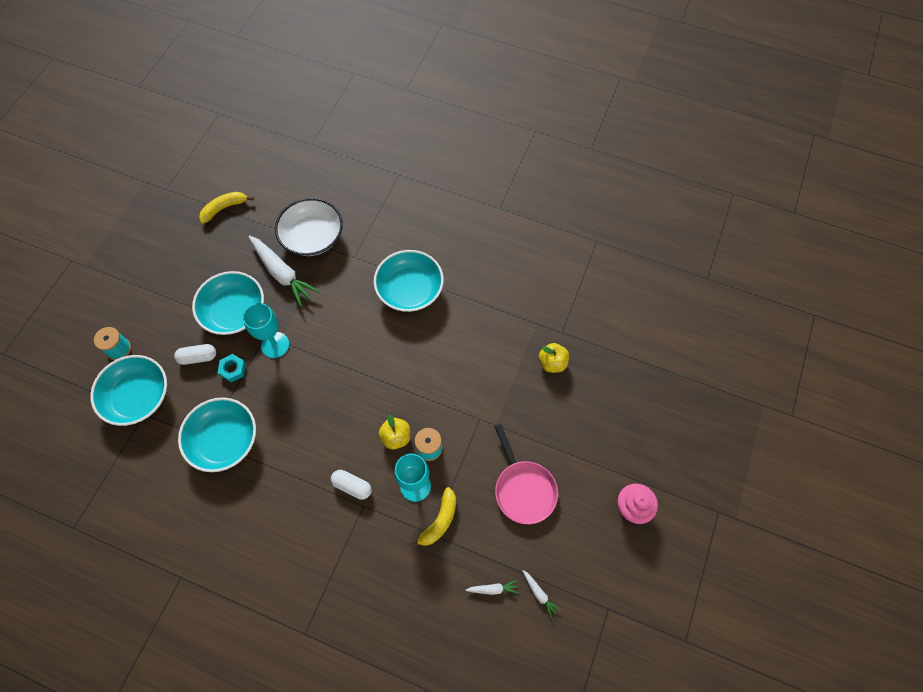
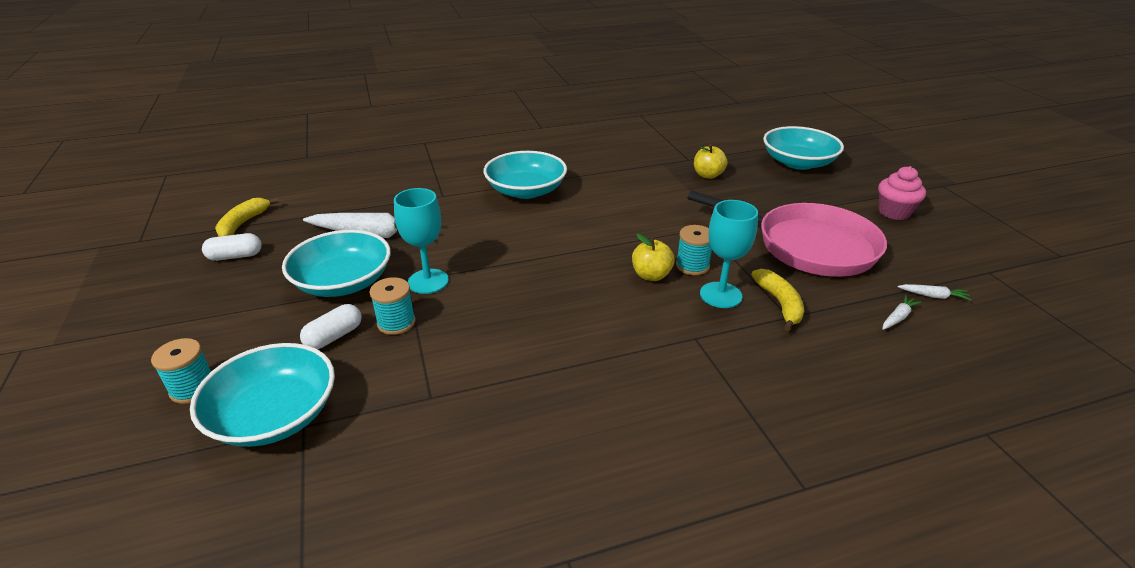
camera: 40 degrees left, 30 degrees down
turquoise bowl [178,397,256,472] -> turquoise bowl moved to [763,126,844,170]
turquoise nut [218,354,246,382] -> turquoise spool [369,277,416,335]
white bowl [275,198,343,256] -> none
white capsule [331,470,372,500] -> white capsule moved to [202,233,262,261]
pink pan [495,424,558,524] -> pink pan [687,191,887,277], size x1.56

